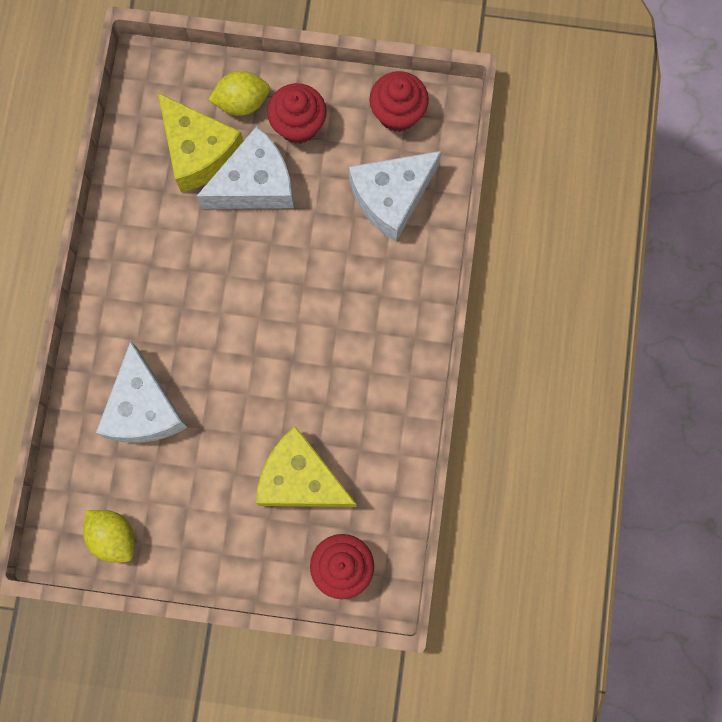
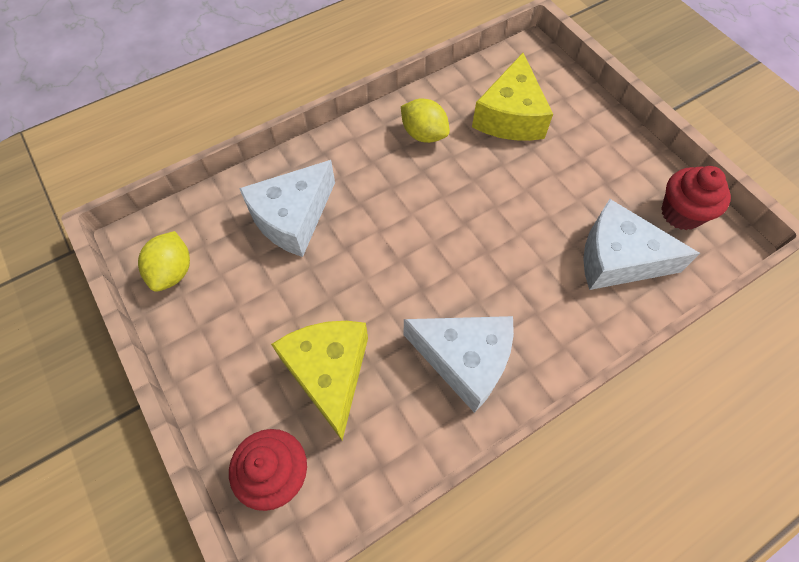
camera: 50 degrees right, 15 degrees down
white cheese [196,126,294,209] -> white cheese moved to [404,316,514,413]
yellow lemon [208,71,270,116] -> yellow lemon moved to [401,99,450,143]
red cupcake [267,83,327,144] -> none

